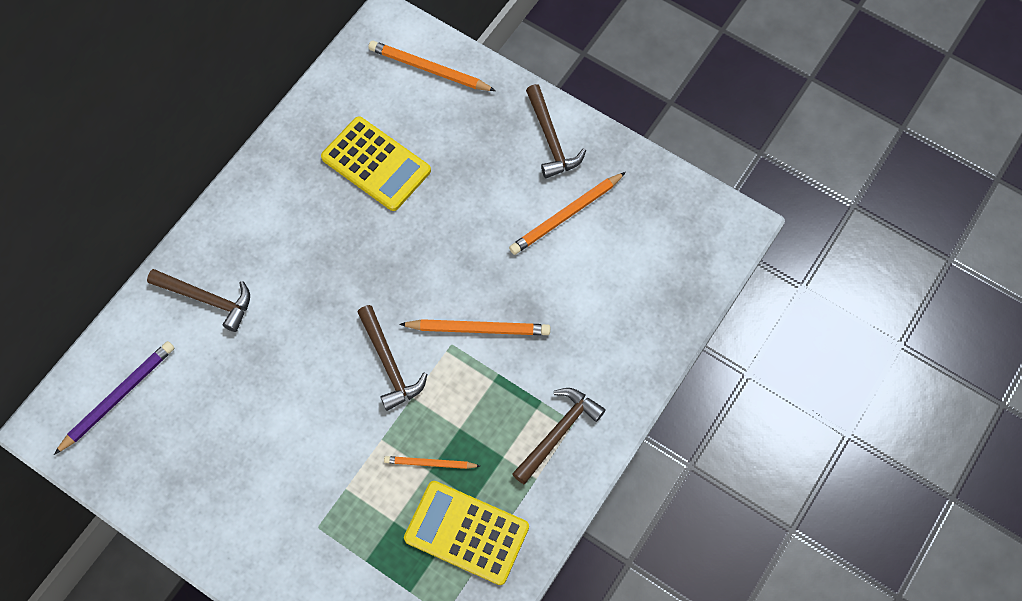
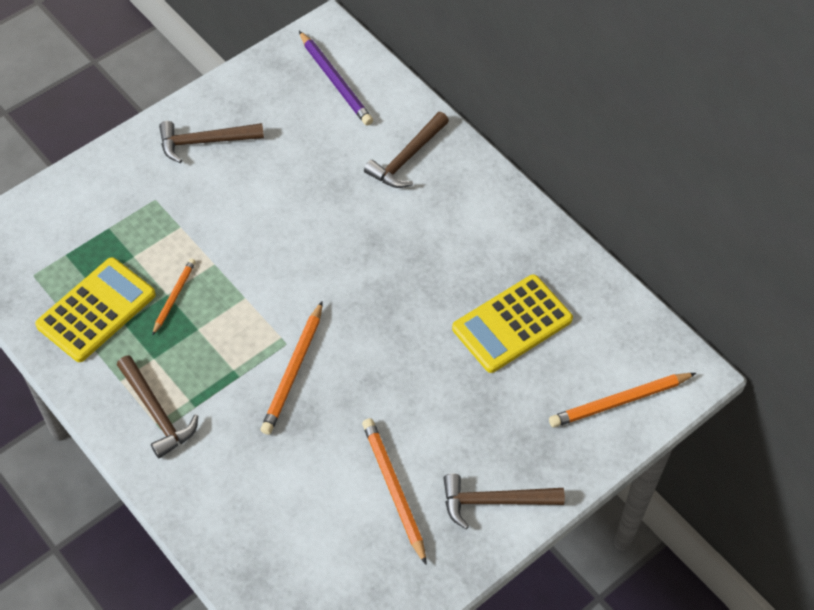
camera: 105 degrees right, 10 degrees down
brown hammer [357,305,427,411] -> brown hammer moved to [159,121,264,163]
orange pencil [368,41,496,91] -> orange pencil turned 150 degrees counterclockwise [549,373,696,428]

